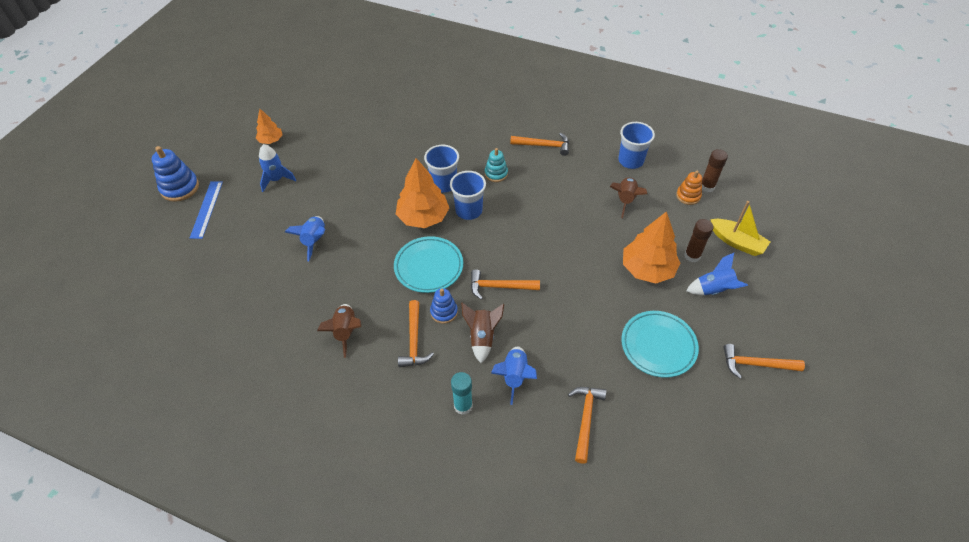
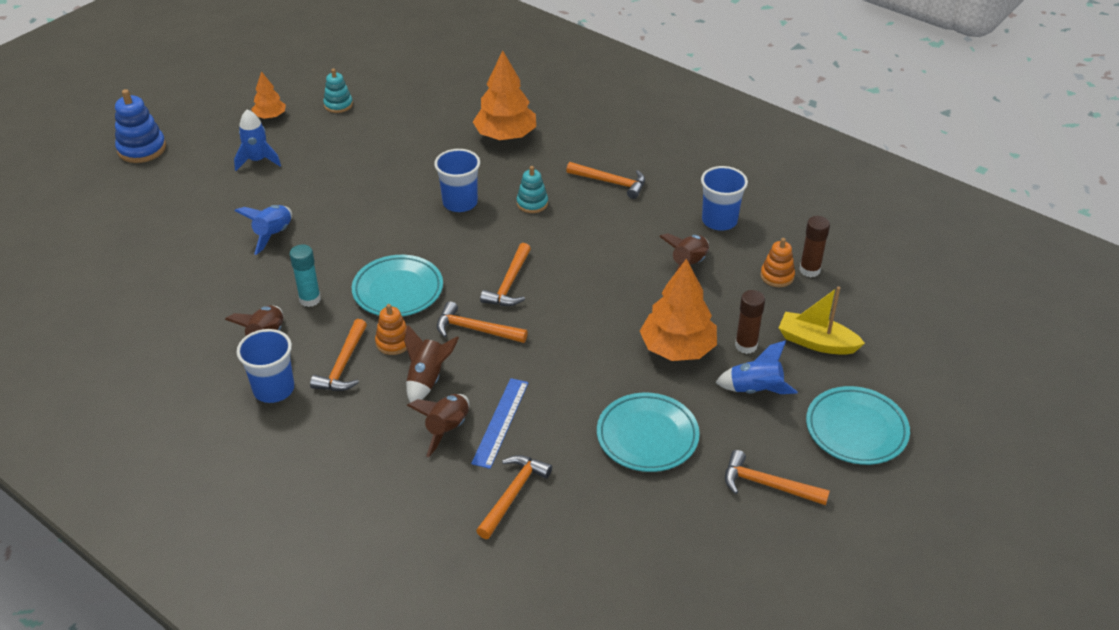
camera: 15 degrees right, 10 degrees down
blue ruler [190,181,223,239] -> blue ruler moved to [471,378,529,469]
orange tree [396,158,449,228] -> orange tree moved to [473,50,536,140]
blue stacking toy [430,288,458,324] -> orange stacking toy [375,304,407,355]
blue cup [450,171,486,220] -> blue cup moved to [236,329,294,403]
turquoise glue stick [451,372,473,415] -> turquoise glue stick moved to [290,244,321,307]
blue rocket [491,347,537,405] -> brown rocket [407,394,469,457]
yellow boat [710,201,770,256] -> yellow boat turned 150 degrees clockwise [779,286,865,355]
none -> turquoise stacking toy [323,69,353,113]
none -> orange hammer [480,243,531,306]
none -> turquoise plate [806,386,910,465]

